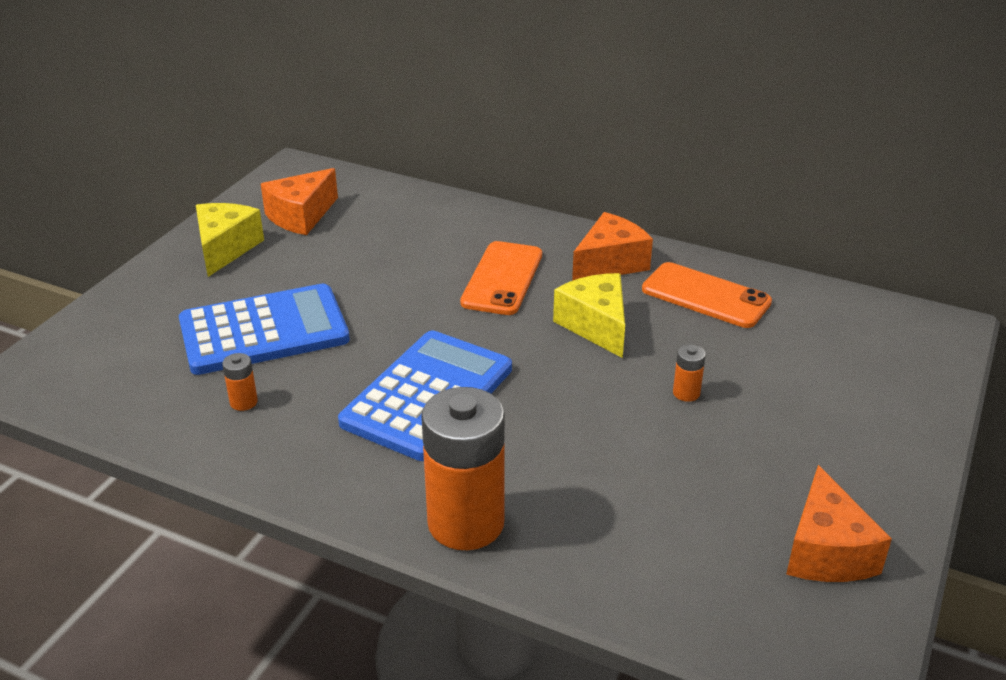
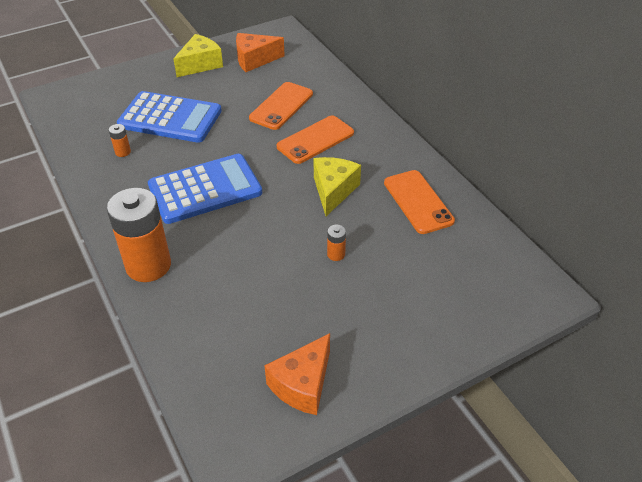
camera: 35 degrees right, 10 degrees up
orange cheese [572,212,653,281] -> none
none -> orange phone [249,82,313,130]

